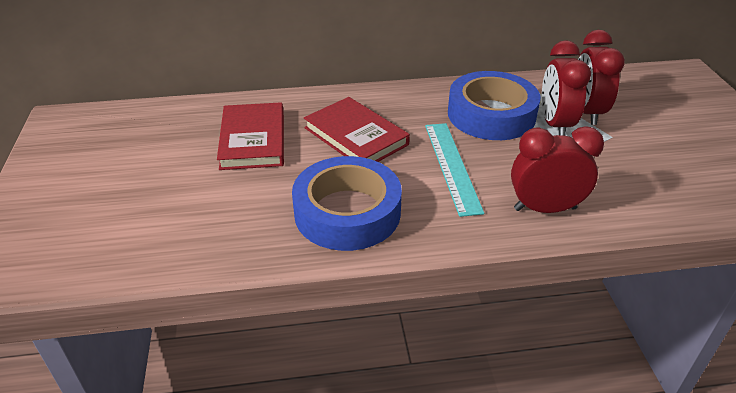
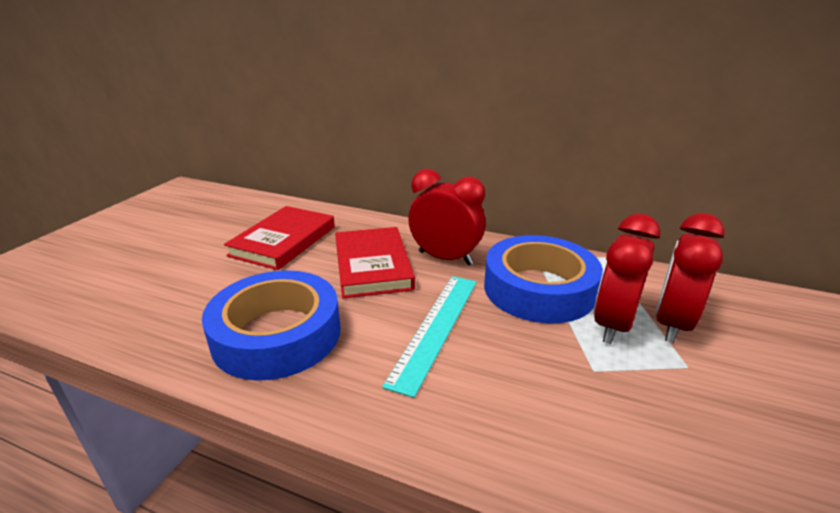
camera: 30 degrees right, 10 degrees down
red clock [511,126,604,213] -> red clock moved to [408,169,486,265]

